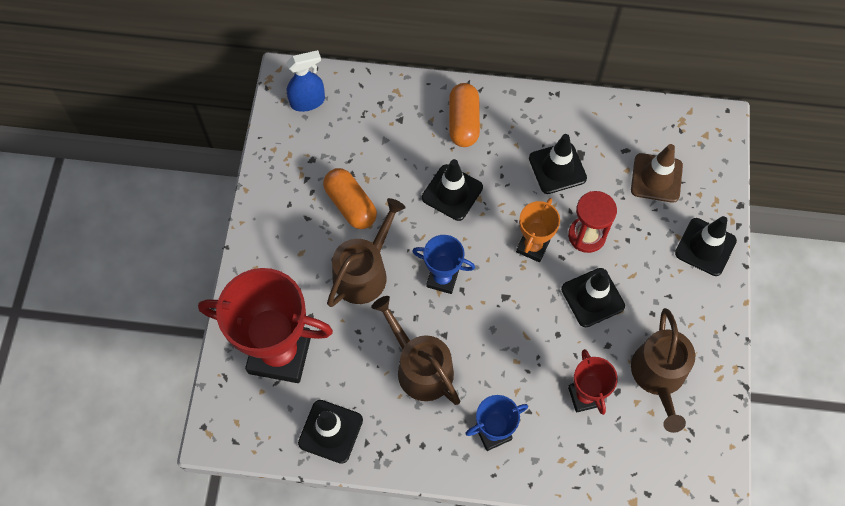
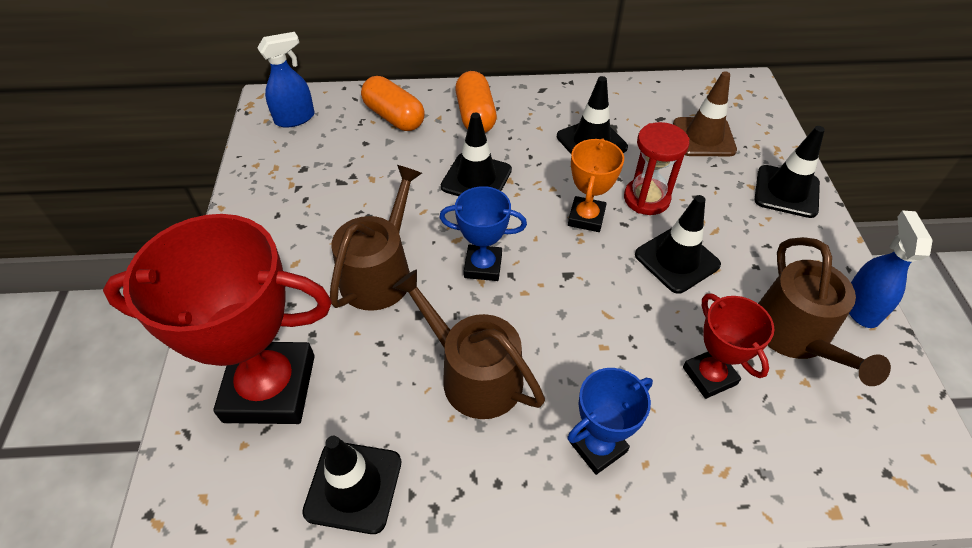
camera: 10 degrees left, 15 degrees down
orange capsule [323,168,377,229] -> orange capsule moved to [361,76,425,131]
none -> blue spray bottle [849,210,932,328]

